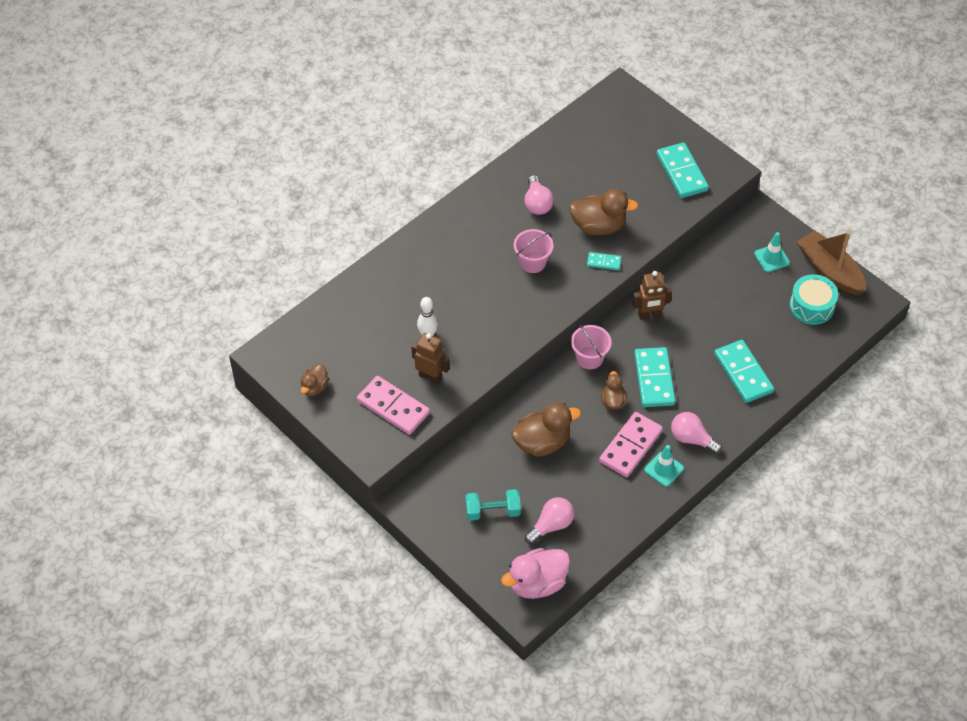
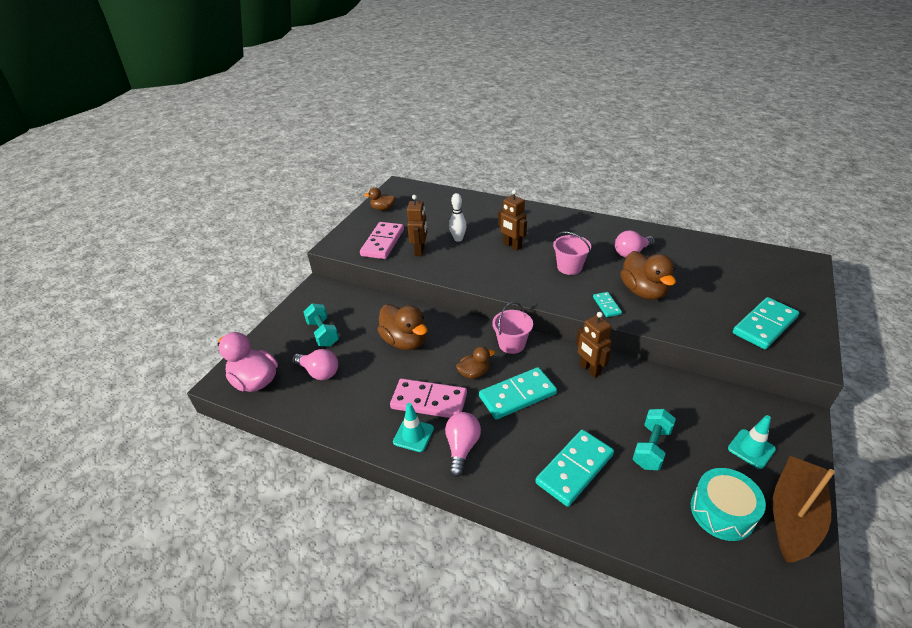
camera: 70 degrees right, 15 degrees down
none -> brown robot [498,189,527,251]
none -> turquoise dumbbell [633,409,676,470]

